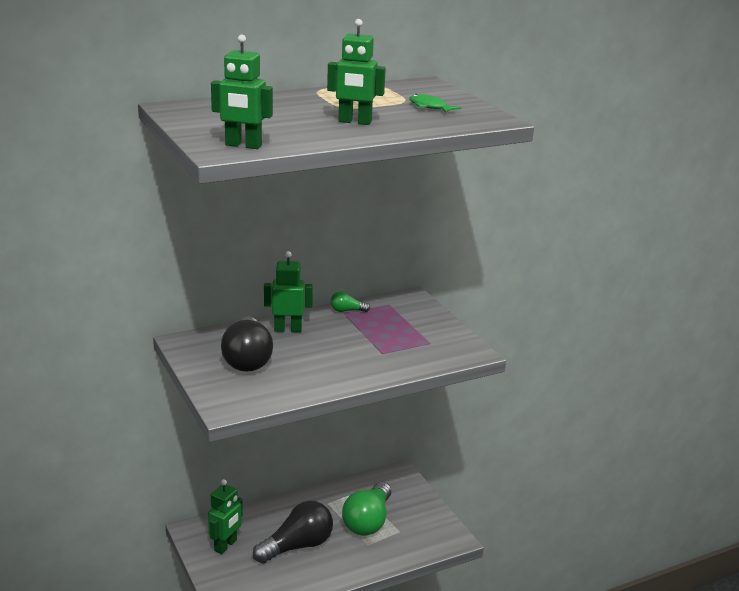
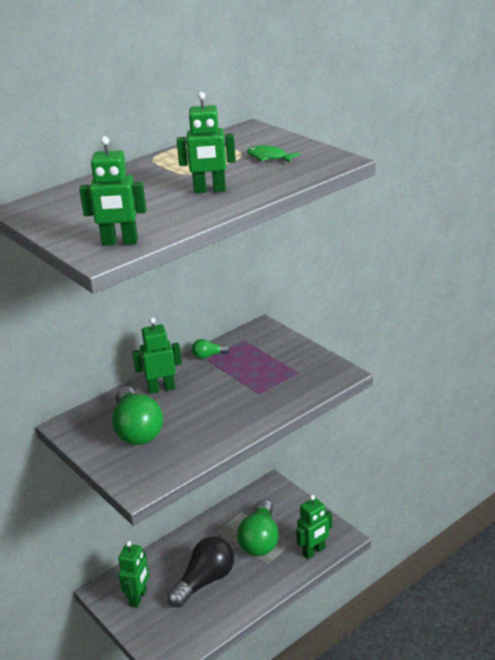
camera: 10 degrees left, 5 degrees up
black light bulb [221,317,273,372] -> green light bulb [112,387,163,445]
none -> green robot [296,495,332,559]

